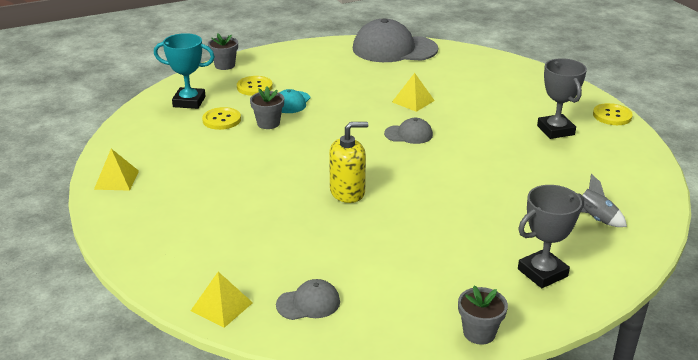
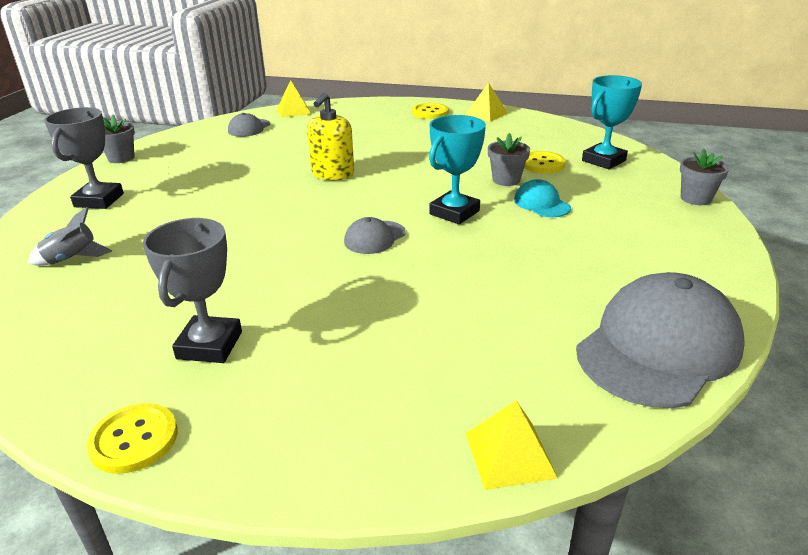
camera: 130 degrees right, 0 degrees up
yellow button [237,76,273,96] -> yellow button moved to [412,103,449,119]
yellow pyramid [392,73,435,112] -> yellow pyramid moved to [466,400,558,490]
grey trophy [537,58,587,139] -> grey trophy turned 75 degrees clockwise [143,218,242,363]
none -> turquoise trophy [429,115,486,224]

